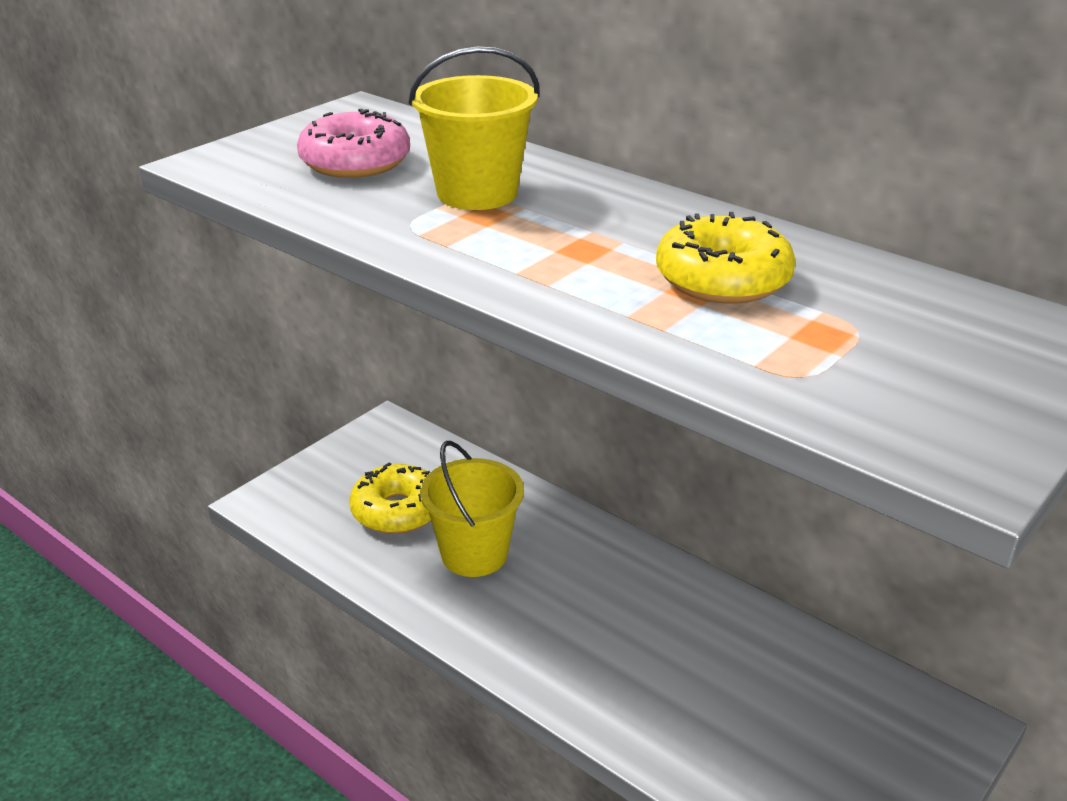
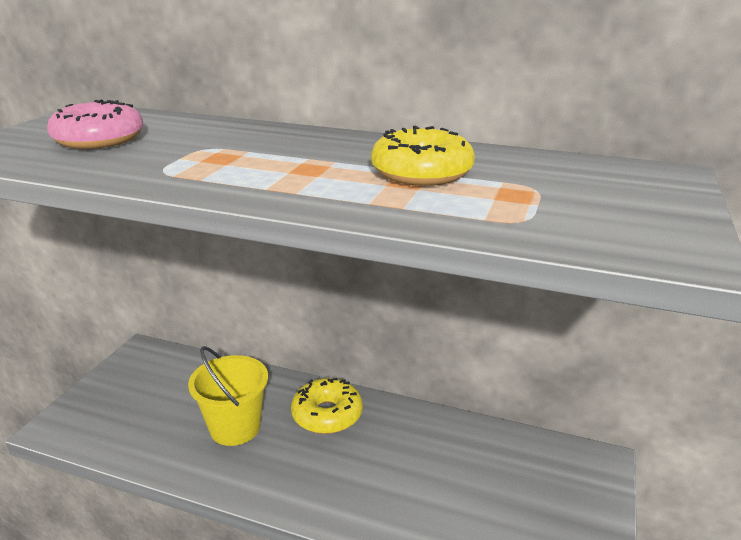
camera: 20 degrees left, 5 degrees down
yellow donut [349,462,431,534] -> yellow donut moved to [291,378,363,434]
yellow bucket [409,46,540,210] -> none

